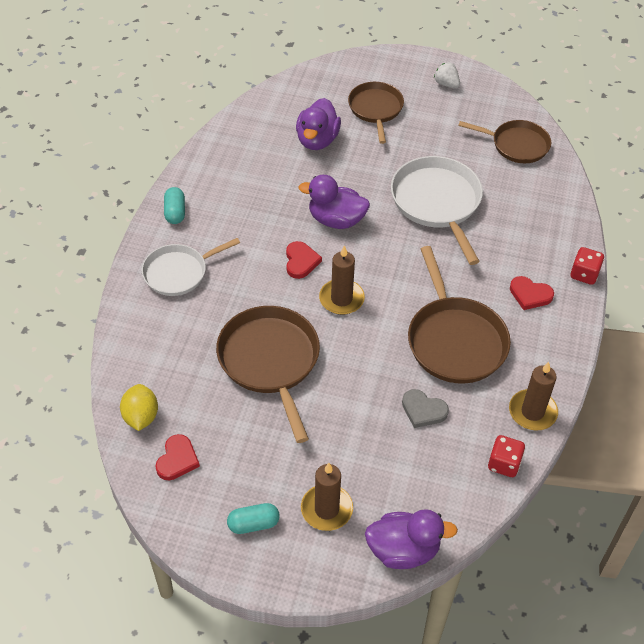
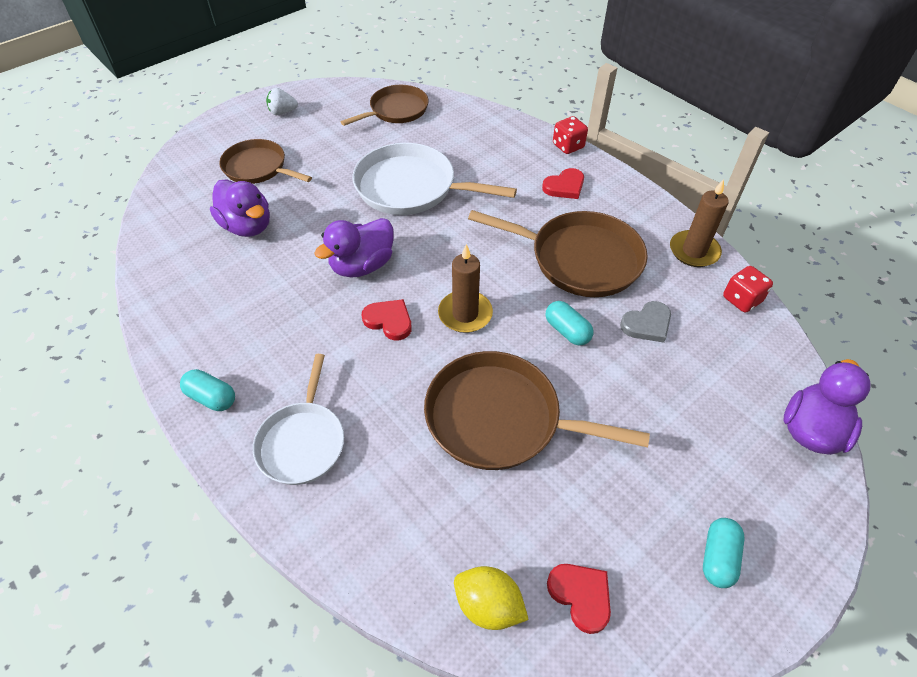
camera: 55 degrees left, 0 degrees up
brown candle [301,463,353,531] -> none
none -> turquoise capsule [546,301,593,346]

